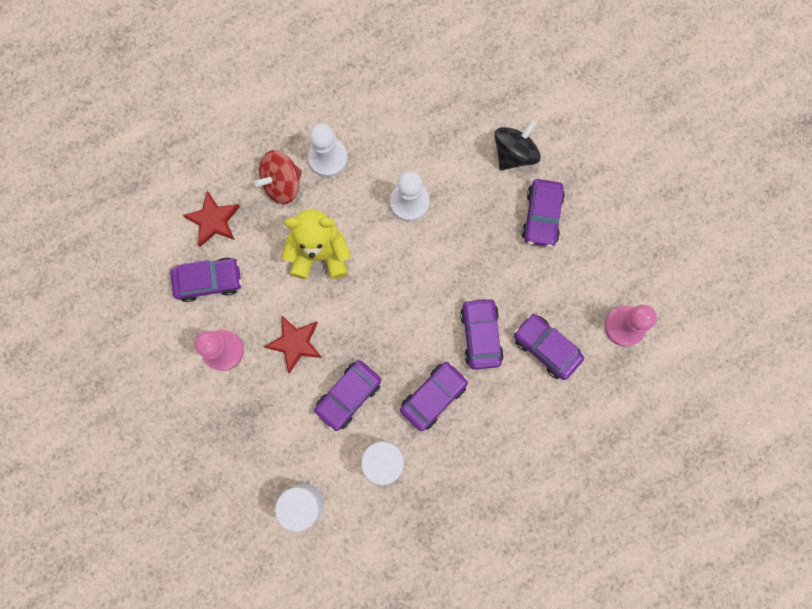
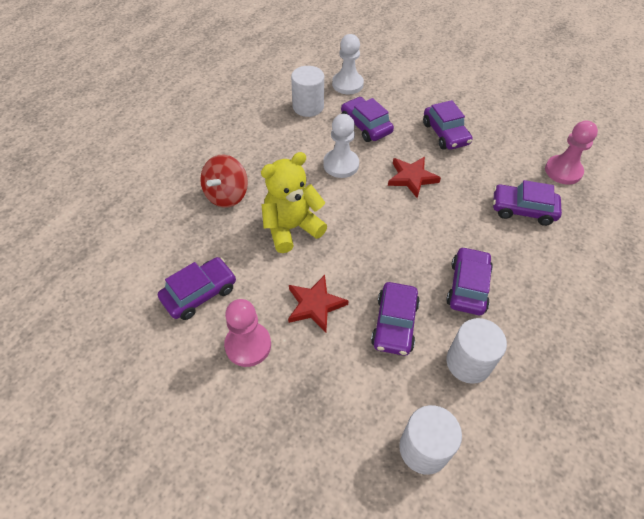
camera: 30 degrees left, 25 degrees down
red star [182,191,240,247] -> red star moved to [388,157,441,198]
white pawn [308,124,348,177] -> white pawn moved to [332,34,364,94]
purple car [460,298,504,370] -> purple car moved to [341,97,394,142]
black spinning top [494,120,541,170] -> none
none -> white cylinder [291,66,324,117]

